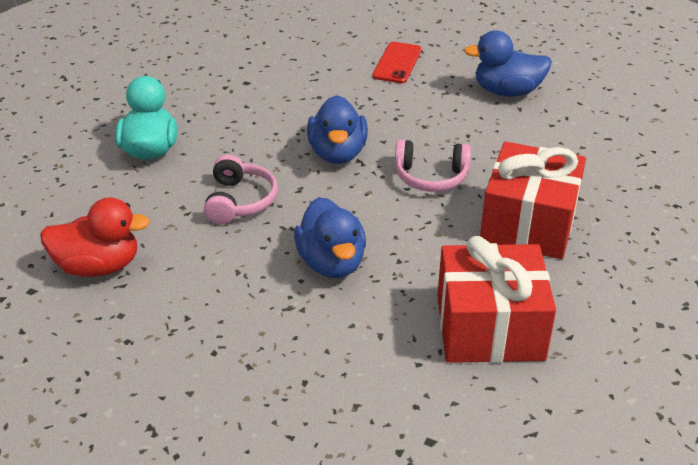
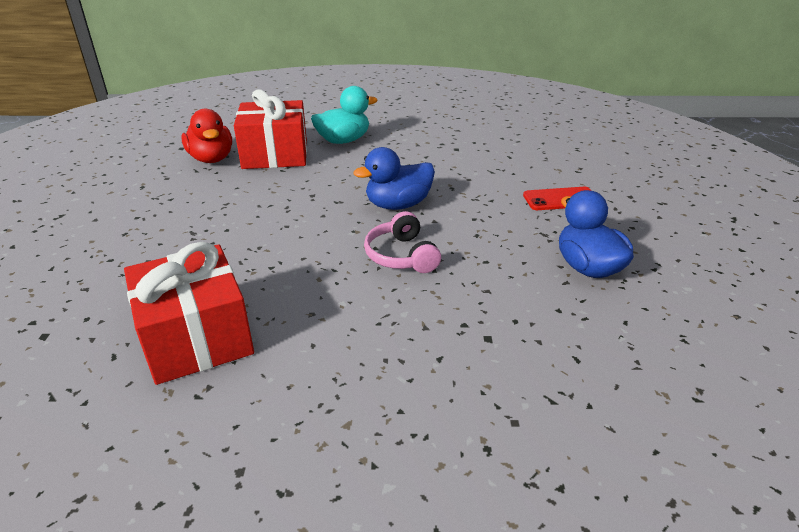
camera: 65 degrees right, 5 degrees down
pink headphones [204,155,278,224] -> none
blue duck [294,197,366,278] -> none
red gift [480,141,586,259] -> red gift moved to [234,89,307,169]

